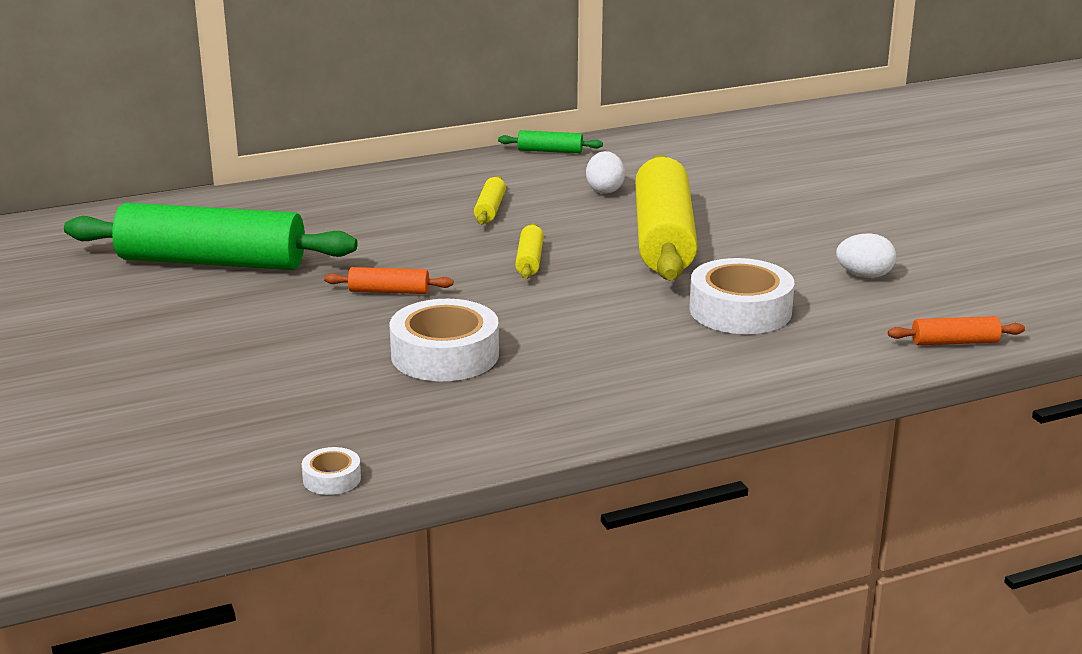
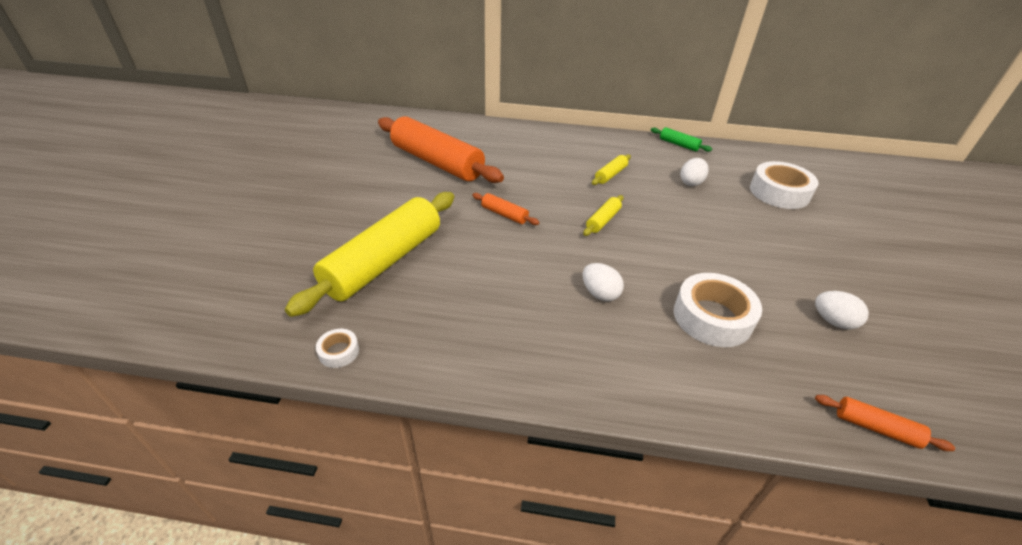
camera: 30 degrees right, 15 degrees up
green rolling pin [64,203,357,270] -> orange rolling pin [378,116,504,183]
white tape [390,299,499,381] -> white tape moved to [750,161,819,209]
yellow rolling pin [635,155,698,281] -> yellow rolling pin moved to [285,192,454,317]
none -> white egg [583,263,624,301]

